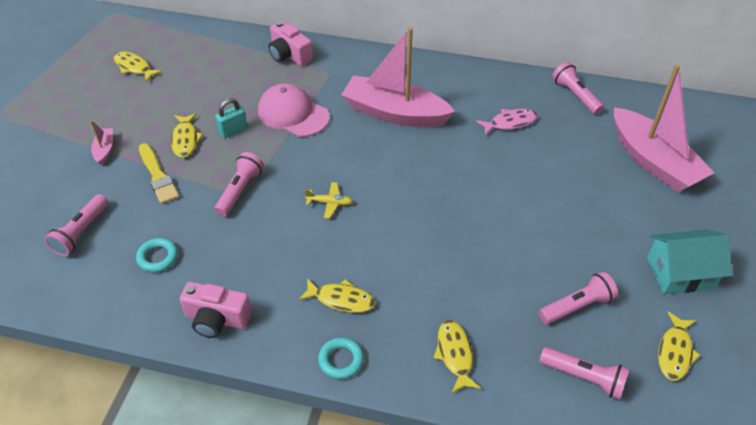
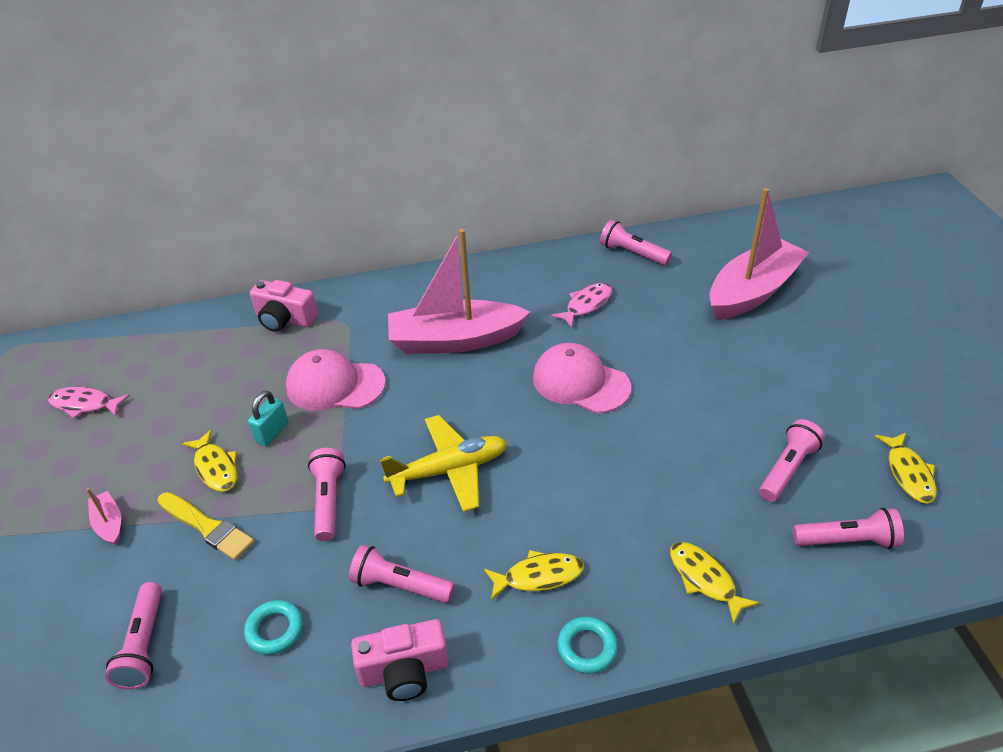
camera: 25 degrees left, 5 degrees down
yellow fish [114,51,163,82] -> pink fish [48,387,130,419]
yellow plane [305,182,353,219] -> yellow plane [380,415,507,512], size x2.06
pink boat [614,64,714,192] -> pink boat turned 75 degrees counterclockwise [710,188,809,320]
turquoise house [647,229,732,294] -> none
none -> pink flashlight [349,545,455,603]
none -> pink cap [533,343,631,414]

